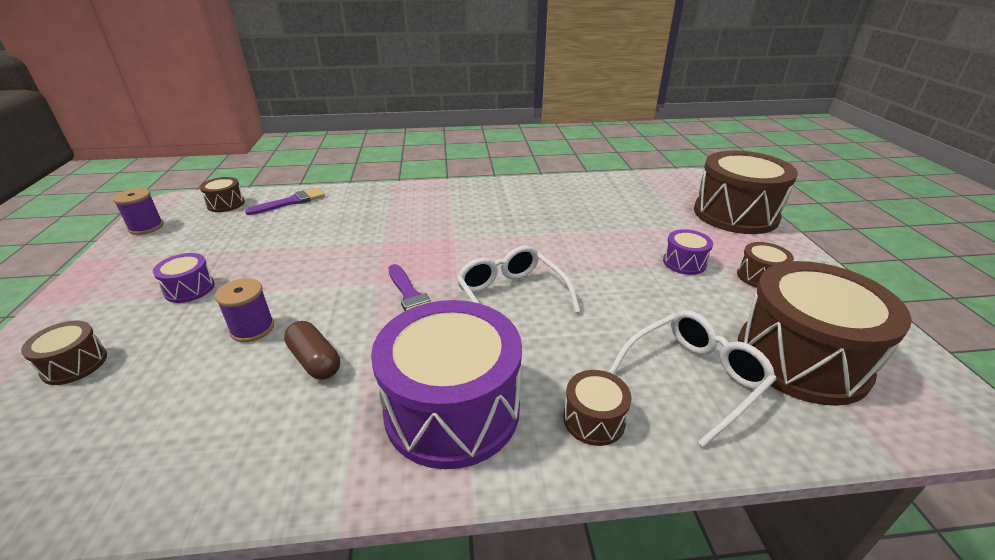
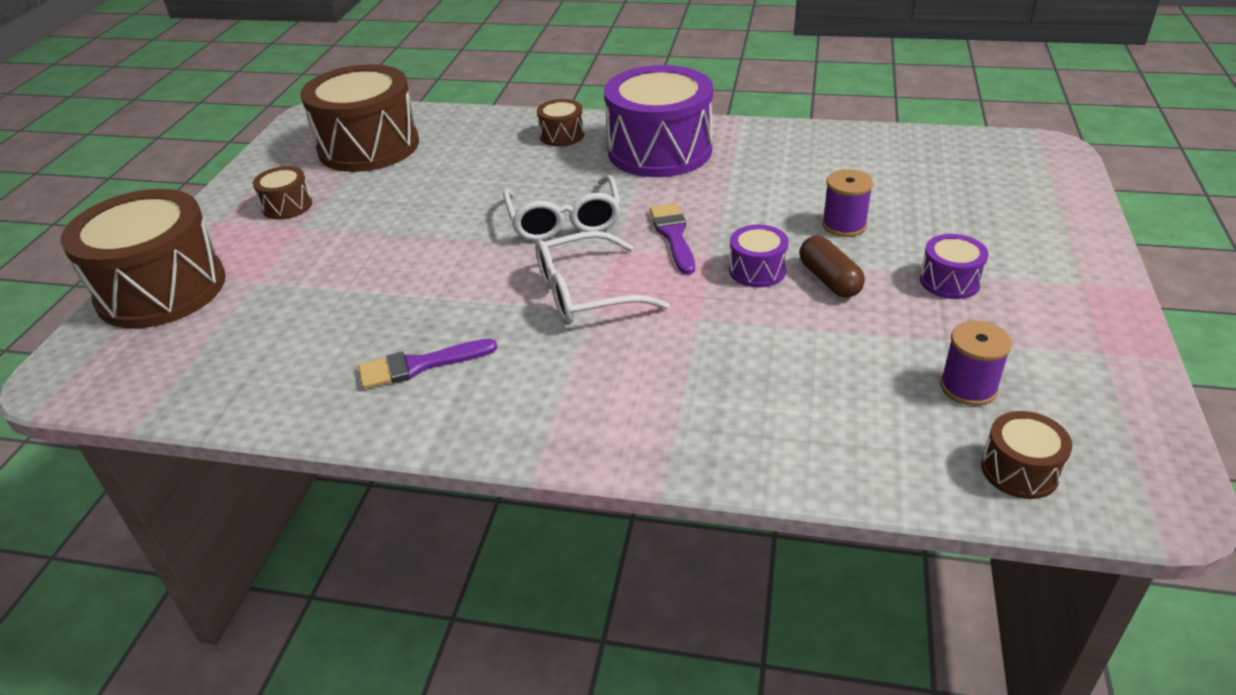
camera: 160 degrees left, 5 degrees up
brown drum [21,320,107,385] -> none
purple spool [113,188,164,235] -> purple spool moved to [940,321,1012,406]
purple brush [245,188,325,215] -> purple brush moved to [358,339,497,389]
brown capsule [284,321,340,380] -> brown capsule moved to [799,236,865,298]
white glasses [609,310,776,447] -> white glasses moved to [535,231,670,325]
purple drum [663,229,713,275] -> purple drum moved to [729,225,789,288]

